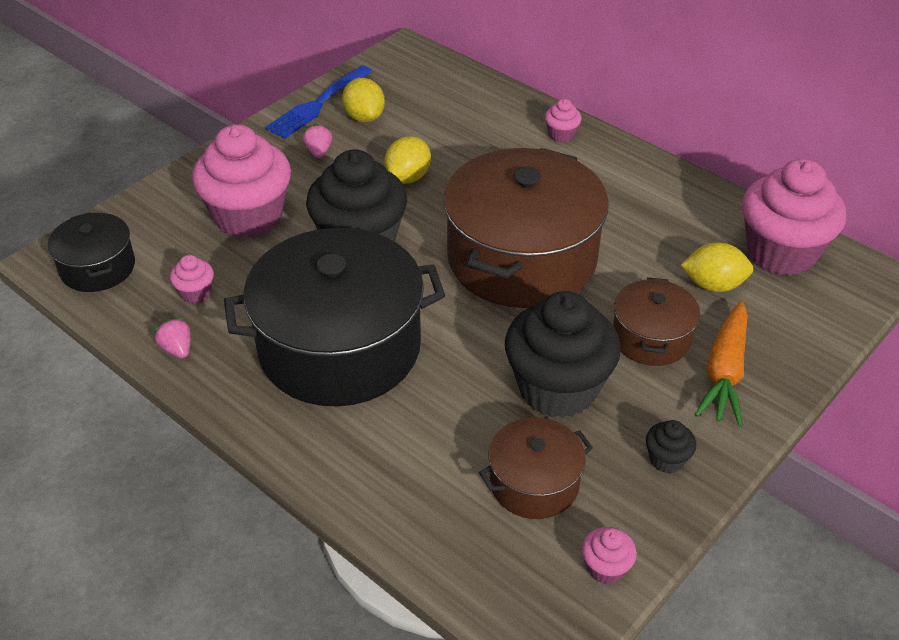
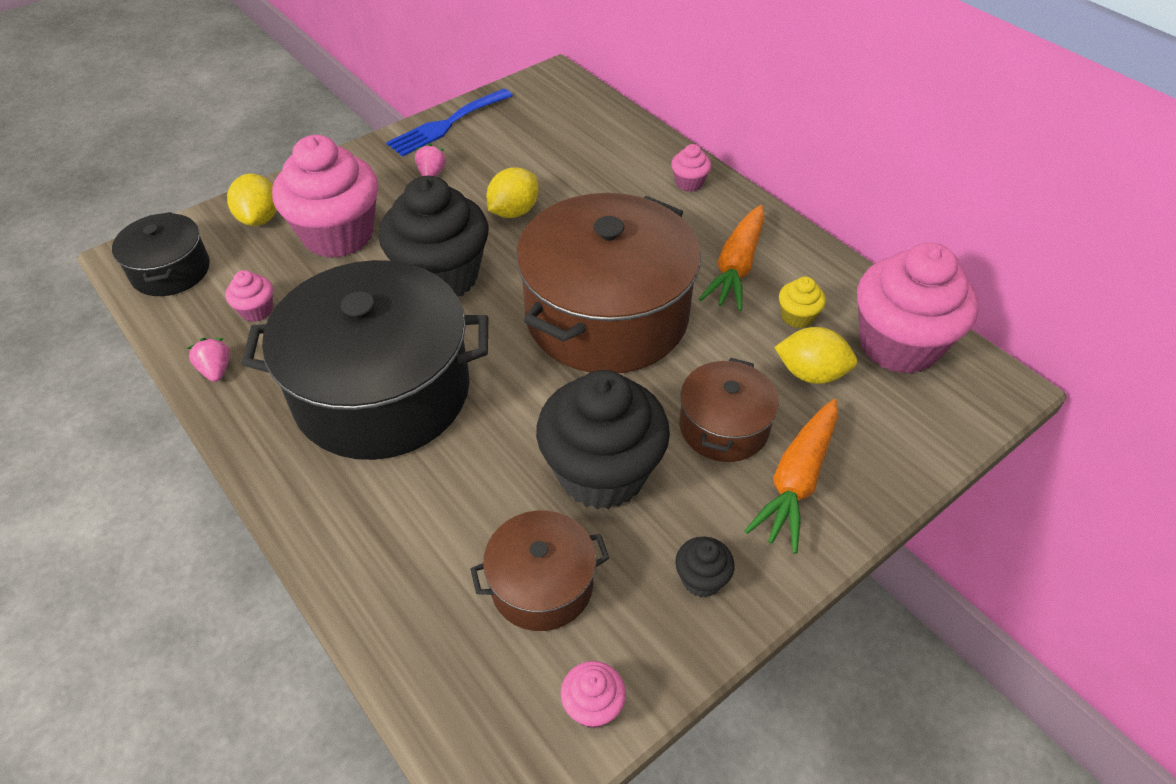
camera: 10 degrees right, 5 degrees up
yellow lemon [342,78,385,123] -> yellow lemon moved to [227,174,277,226]
none -> orange carrot [699,205,765,311]
none -> yellow cupcake [779,277,826,328]

